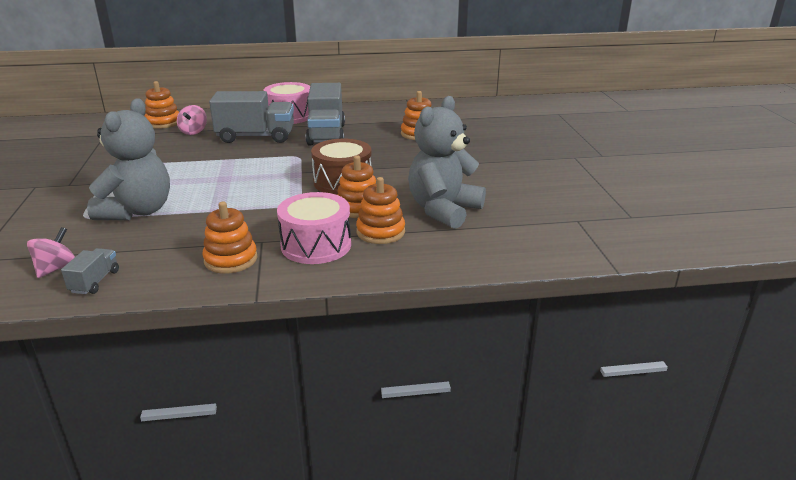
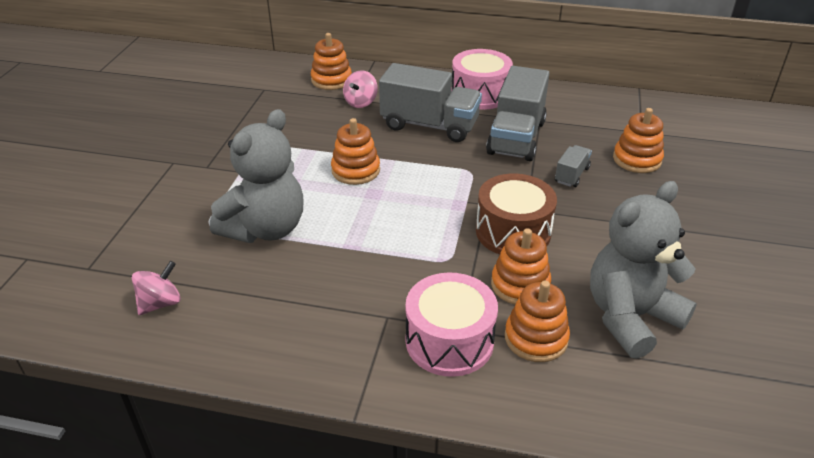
camera: 20 degrees right, 10 degrees up
grey truck [61,248,119,294] -> grey truck moved to [555,145,592,187]
orange stacking toy [202,201,257,274] -> orange stacking toy moved to [331,118,380,185]

